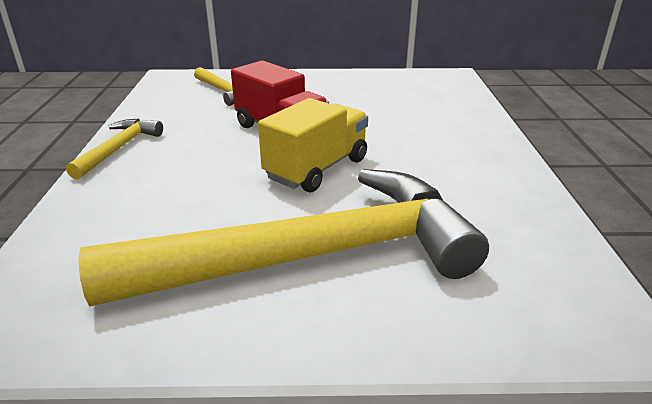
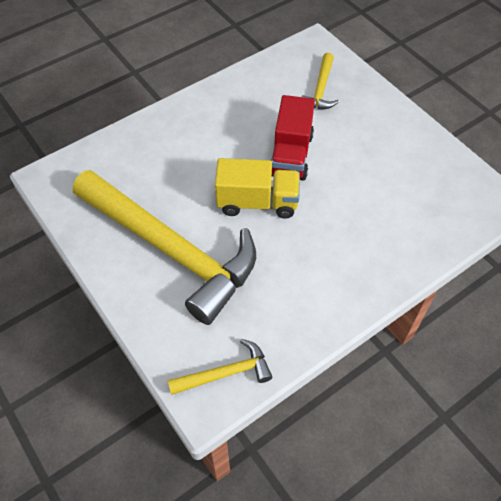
camera: 55 degrees right, 25 degrees up
yellow hammer [66,119,163,179] -> yellow hammer moved to [168,339,272,395]

